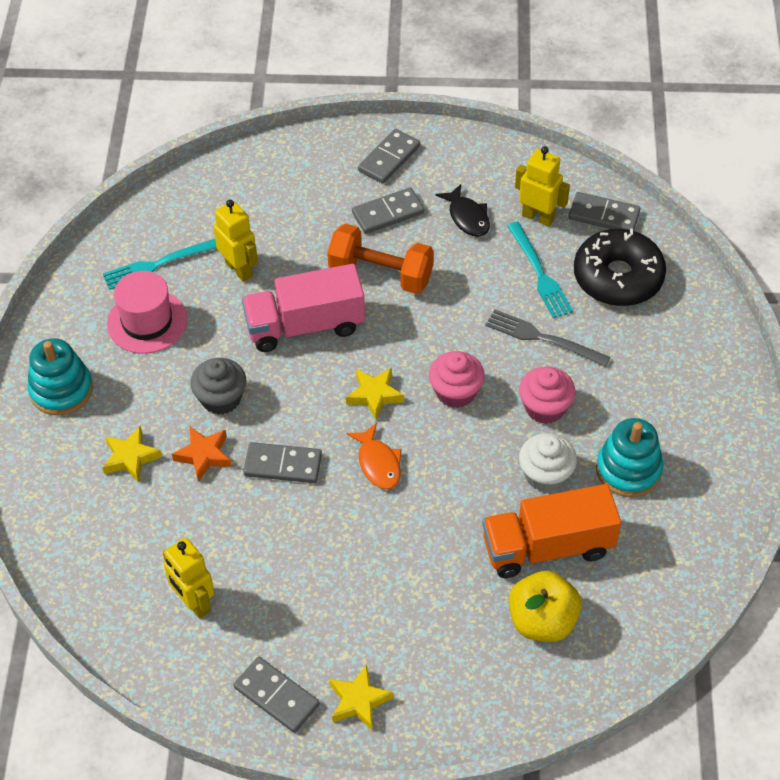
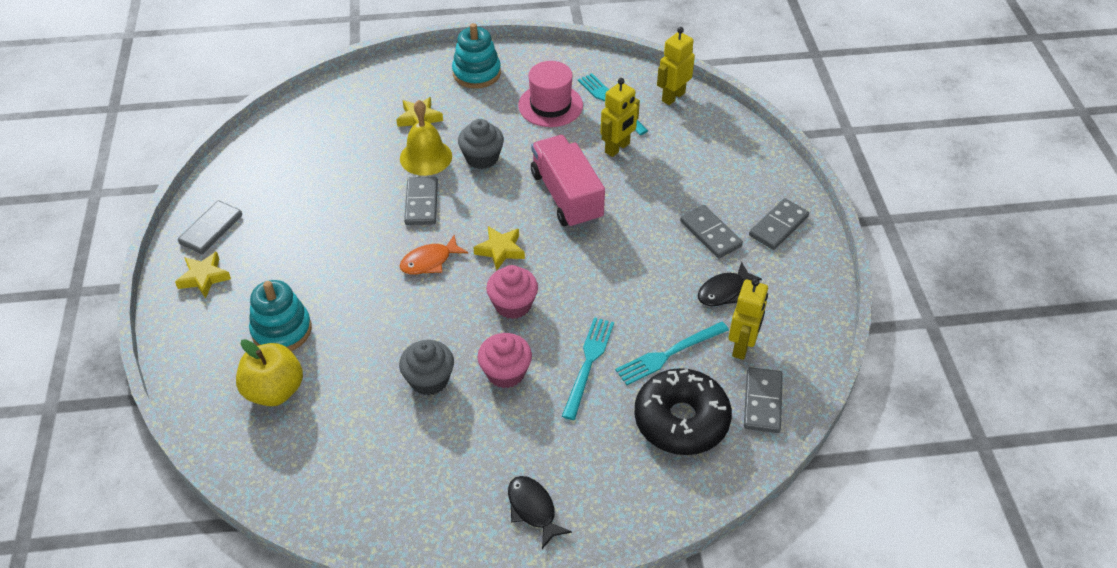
camera: 80 degrees right, 5 degrees down
yellow robot [163,537,215,619] -> yellow robot moved to [657,27,695,105]
orange star [172,427,232,482] -> yellow bell [400,100,452,176]
orange dumbbell [327,224,434,294] -> none
grey domino [358,129,420,184] -> grey domino turned 75 degrees counterclockwise [749,198,809,250]
orange truck [482,484,621,578] -> none
grey fork [486,309,611,367] -> turquoise fork [562,317,614,420]
white cupcake [519,433,577,492] -> grey cupcake [399,340,454,396]
turquoise stacking toy [596,418,663,497] -> turquoise stacking toy moved to [249,280,312,351]
none -> black fish [508,476,572,549]

